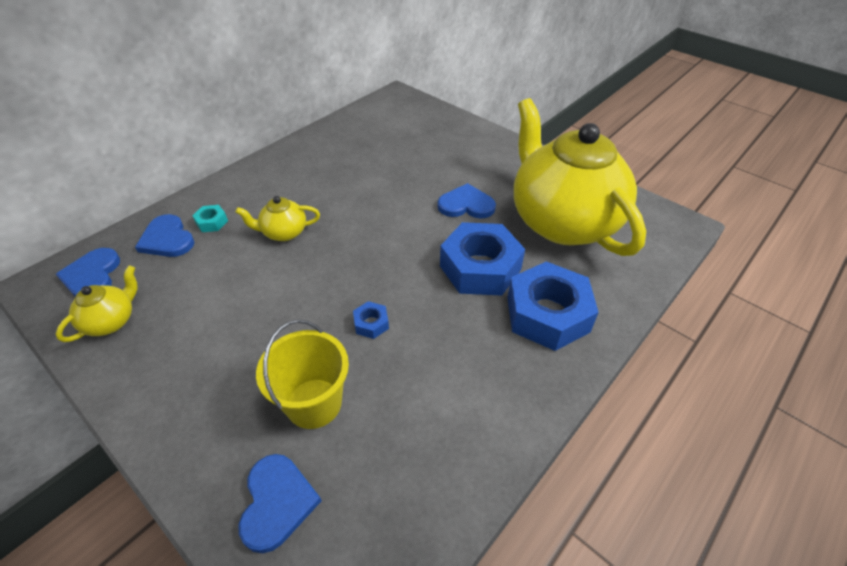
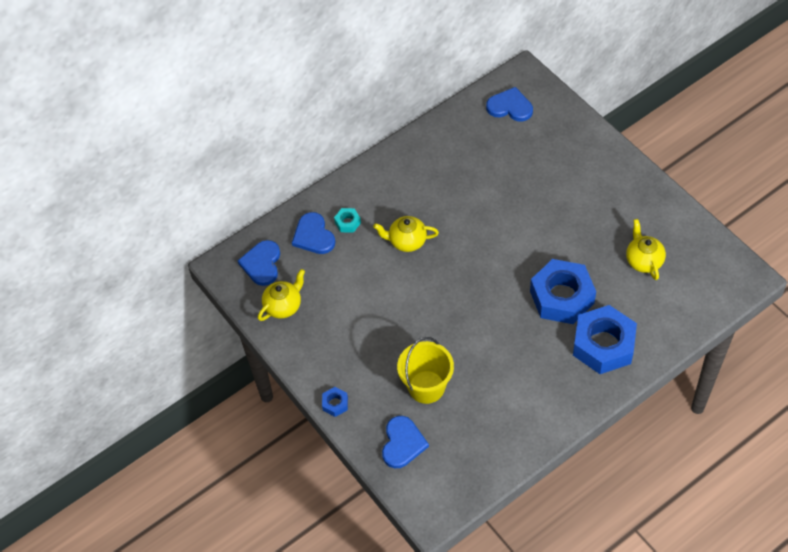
camera: 15 degrees right, 10 degrees up
blue nut [353,301,389,339] -> blue nut moved to [322,387,348,417]
blue heart [438,183,496,219] -> blue heart moved to [486,87,533,121]
yellow teapot [514,98,646,256] -> yellow teapot [626,219,666,280], size x0.40

